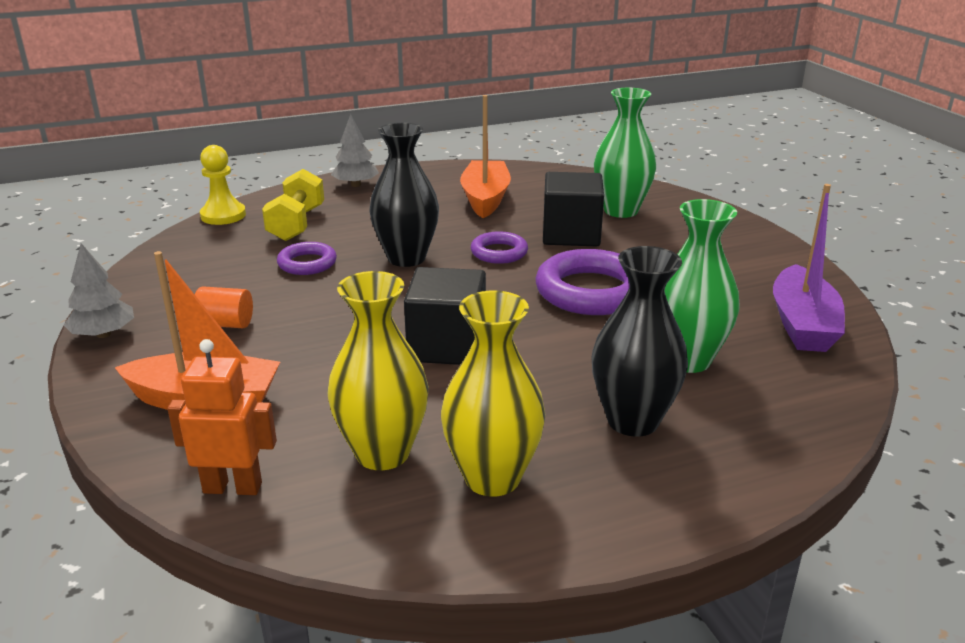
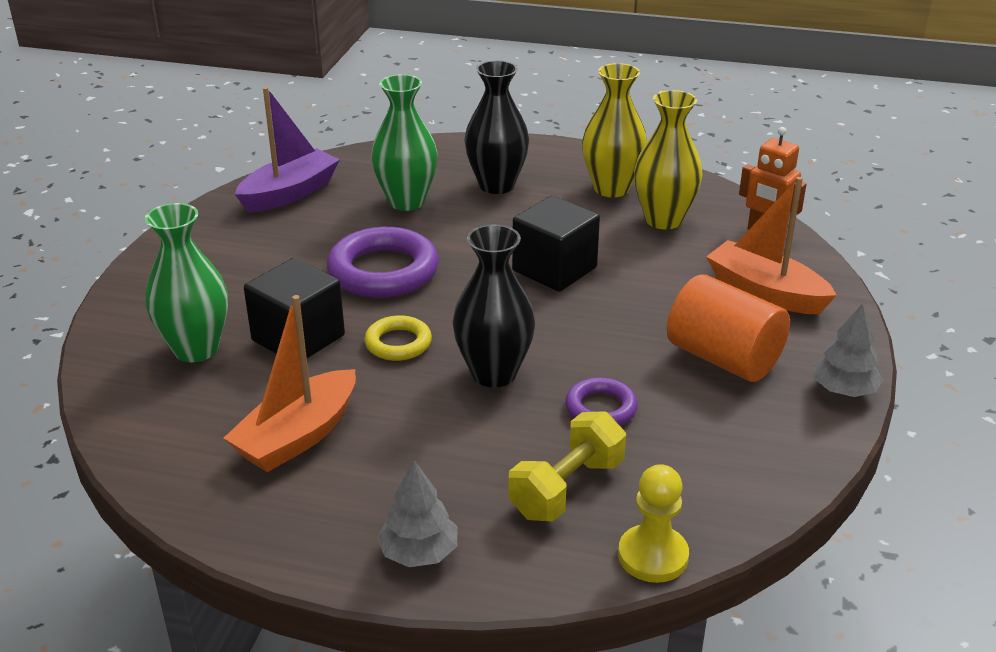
camera: 145 degrees left, 5 degrees up
orange cylinder [195,286,253,328] -> orange cylinder [667,274,790,382], size x1.95
purple ring [471,232,528,264] -> yellow ring [364,315,432,361]

